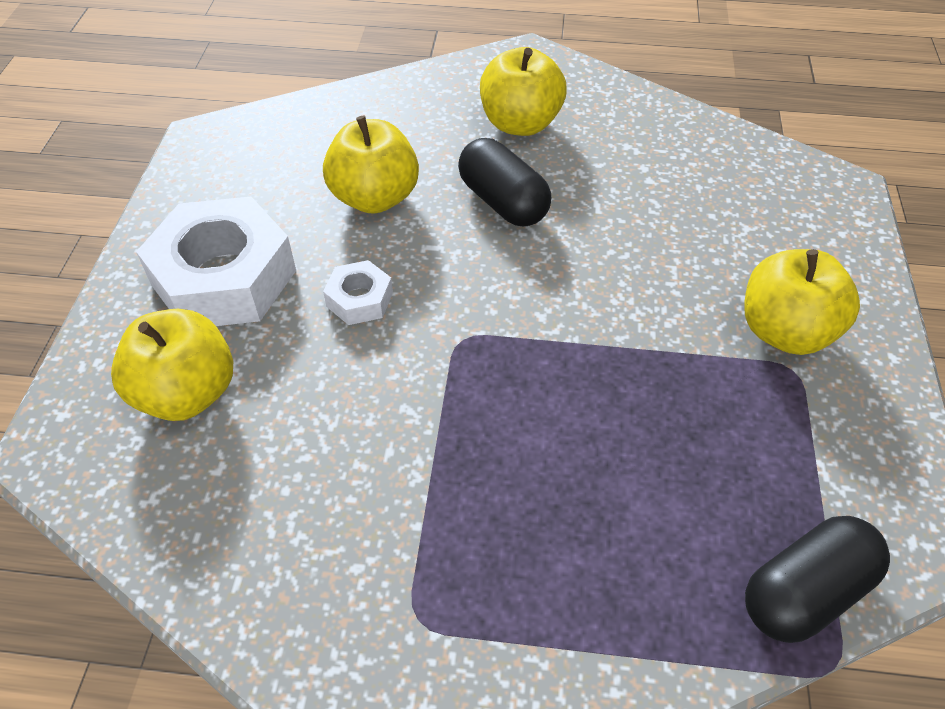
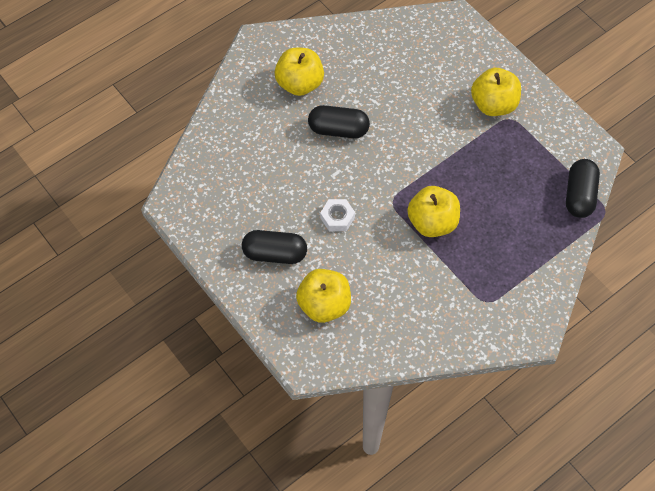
camera: 45 degrees left, 10 degrees up
white nut [136,197,296,326] -> black capsule [242,230,307,264]
yellow apple [323,115,419,214] -> yellow apple moved to [407,186,460,237]

